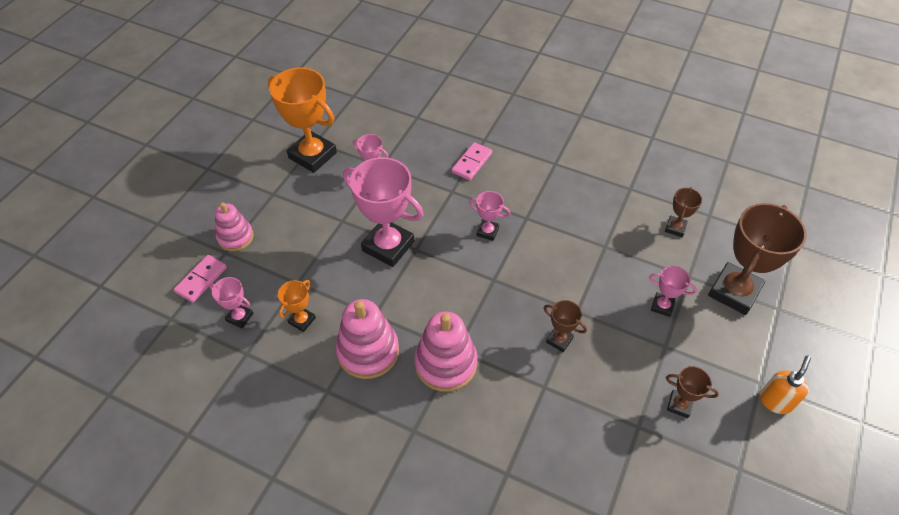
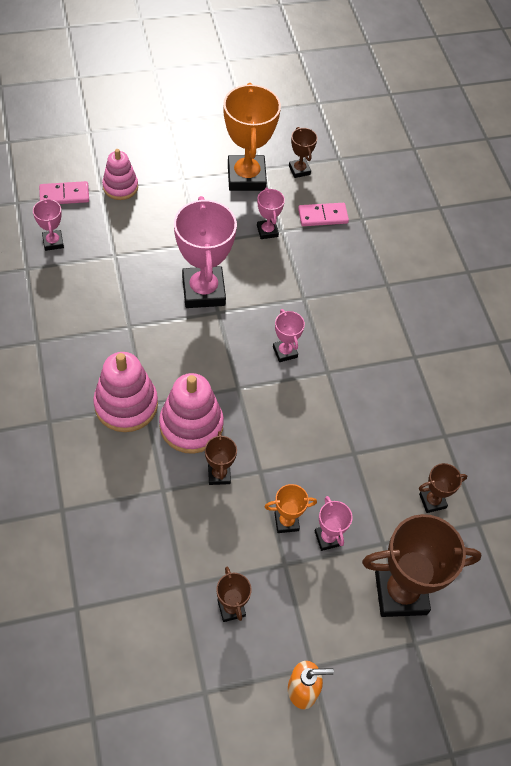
camera: 45 degrees right, 5 degrees up
orange trophy [278,280,316,332] -> orange trophy moved to [265,484,317,533]
pink stacking toy [336,299,399,379] -> pink stacking toy moved to [159,373,224,454]
pink domino [452,142,492,180] -> pink domino moved to [298,203,349,226]
none -> brown trophy [289,127,317,178]

